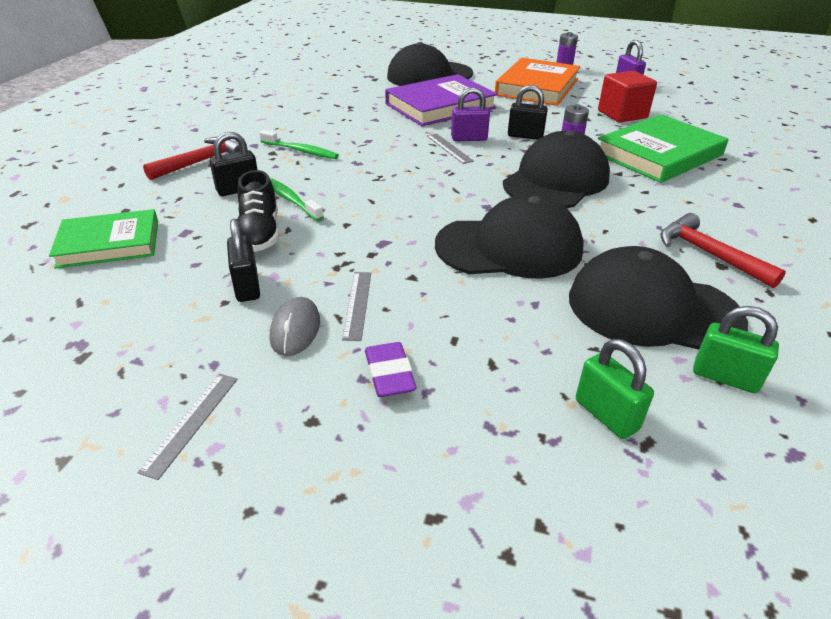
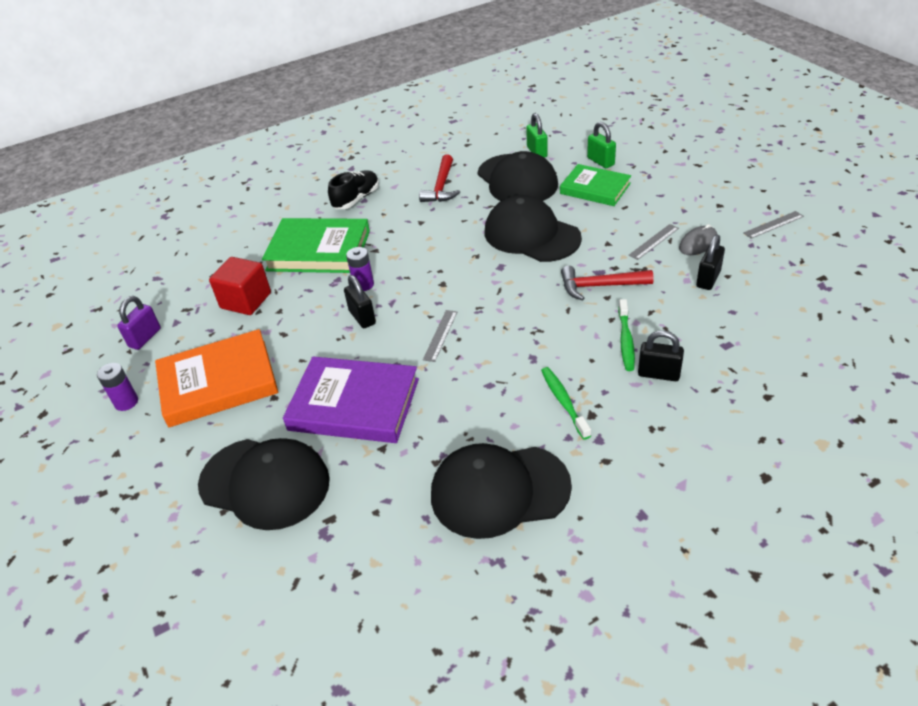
camera: 130 degrees left, 5 degrees up
green book [49,209,158,269] -> green book moved to [560,164,631,206]
red hammer [143,137,241,180] -> red hammer moved to [561,266,654,301]
black shoe [237,170,279,252] -> black shoe moved to [328,170,379,209]
purple eraser [365,342,417,397] -> none
purple padlock [451,87,490,141] -> none
black cap [503,131,610,208] -> black cap moved to [431,443,572,539]
green padlock [576,339,654,439] -> green padlock turned 45 degrees counterclockwise [587,122,616,168]

